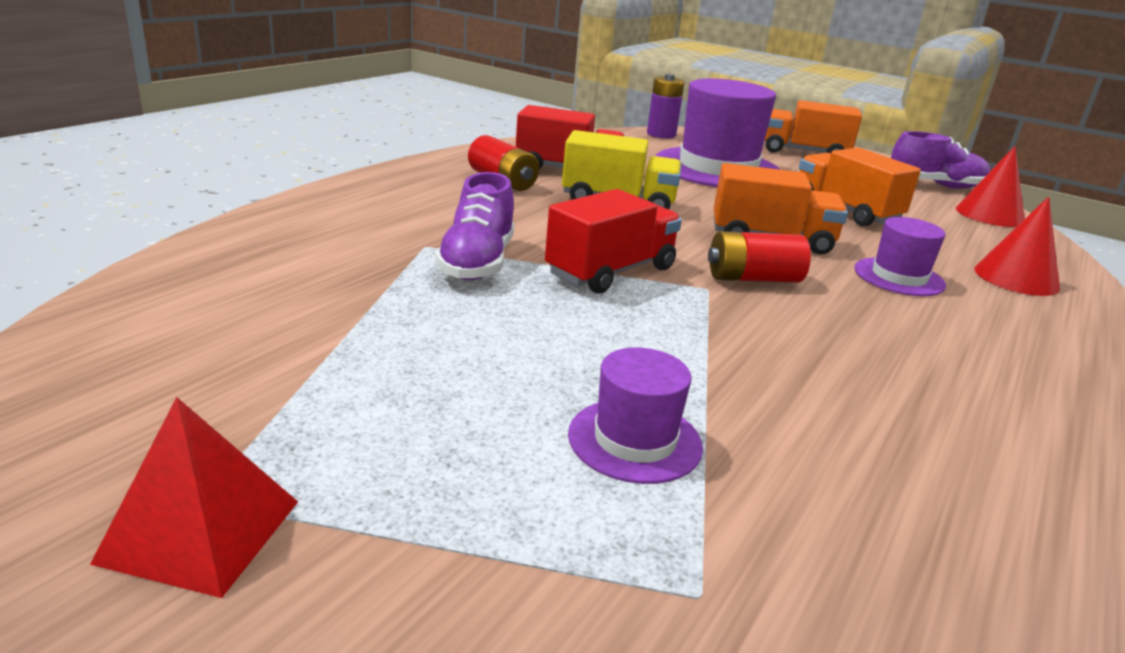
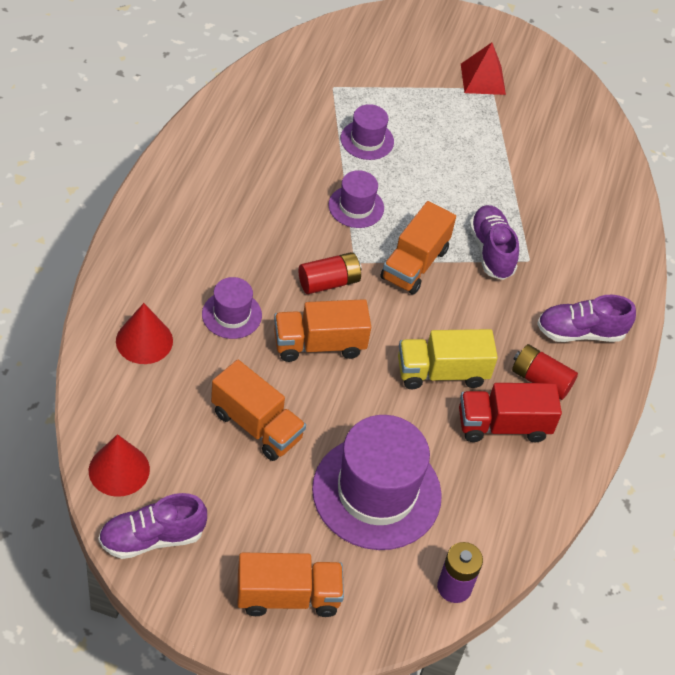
camera: 160 degrees right, 25 degrees up
red truck [545,189,682,294] -> orange truck [380,201,456,295]
none -> purple hat [328,170,384,228]
none -> purple shoe [537,295,636,342]

